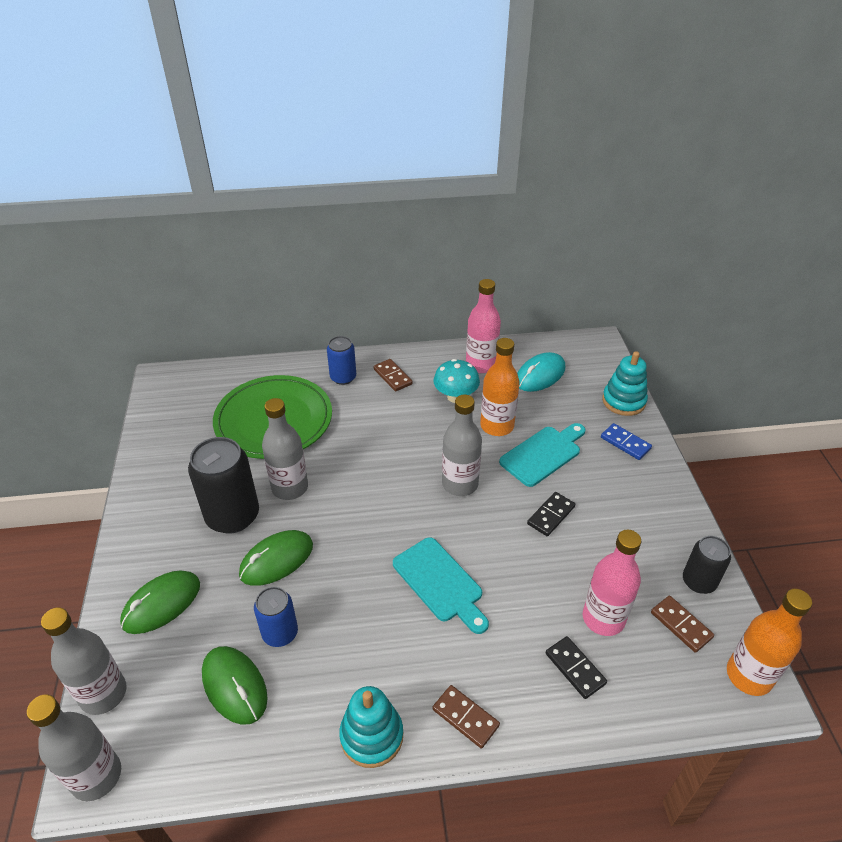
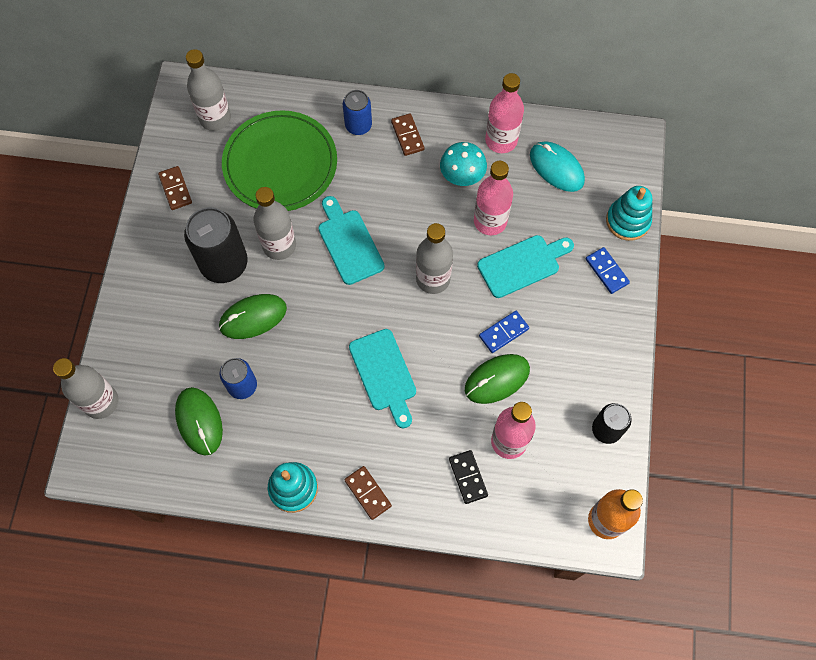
camera: 15 degrees right, 25 degrees up
grey bottle [27,694,121,801] -> grey bottle moved to [186,49,231,131]
green mouse [120,570,200,634] -> green mouse moved to [465,354,530,404]
orange bottle [480,338,520,436] -> pink bottle [474,161,513,235]
turquoise mouse [517,352,565,392] -> turquoise mouse turned 75 degrees clockwise [530,142,585,192]
black domino [527,492,575,536] -> blue domino [479,311,529,353]
brown domino [651,596,714,653] -> brown domino moved to [158,166,192,210]
none -> turquoise cutting board [318,196,385,285]

